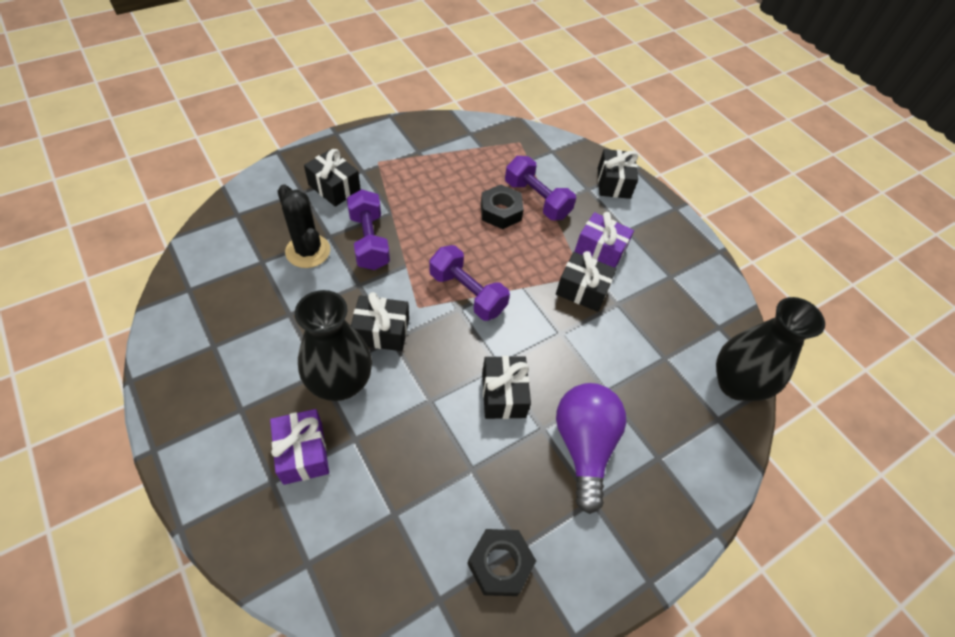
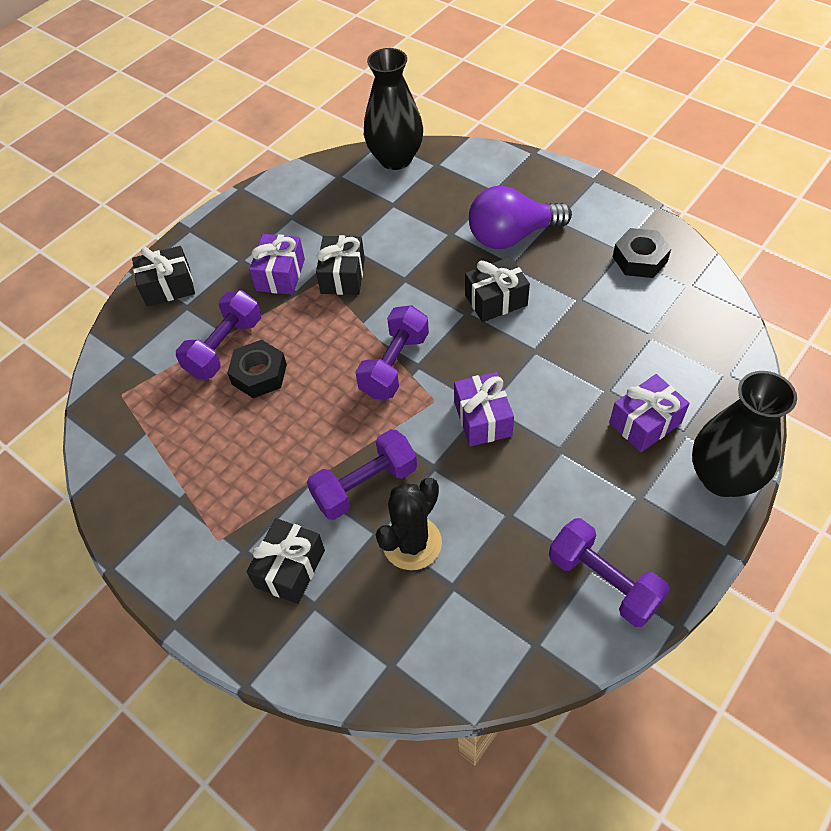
camera: 100 degrees left, 0 degrees up
black vase [295,290,372,401] -> black vase moved to [692,371,797,497]
black gift [351,292,409,351] -> purple gift [454,372,514,446]
none -> purple dumbbell [549,518,670,627]

